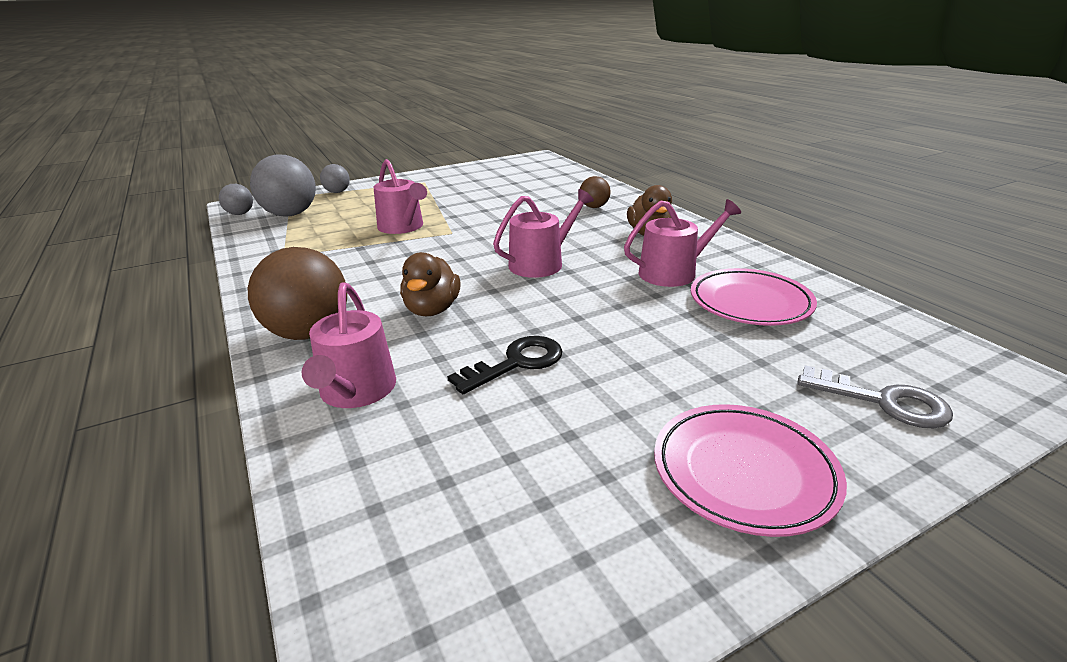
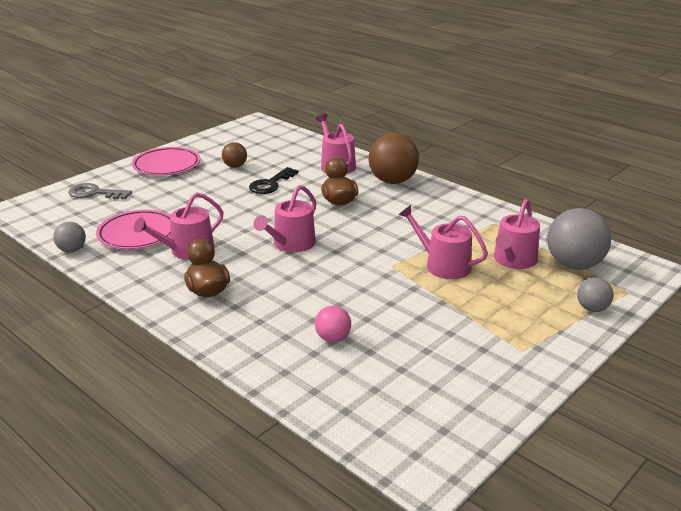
camera: 160 degrees right, 0 degrees up
grey ball [219,184,253,215] -> grey ball moved to [53,222,86,252]
brown ball [580,176,611,208] -> brown ball moved to [222,142,247,168]
none -> pink ball [315,306,351,342]
none -> pink watering can [494,199,540,269]

